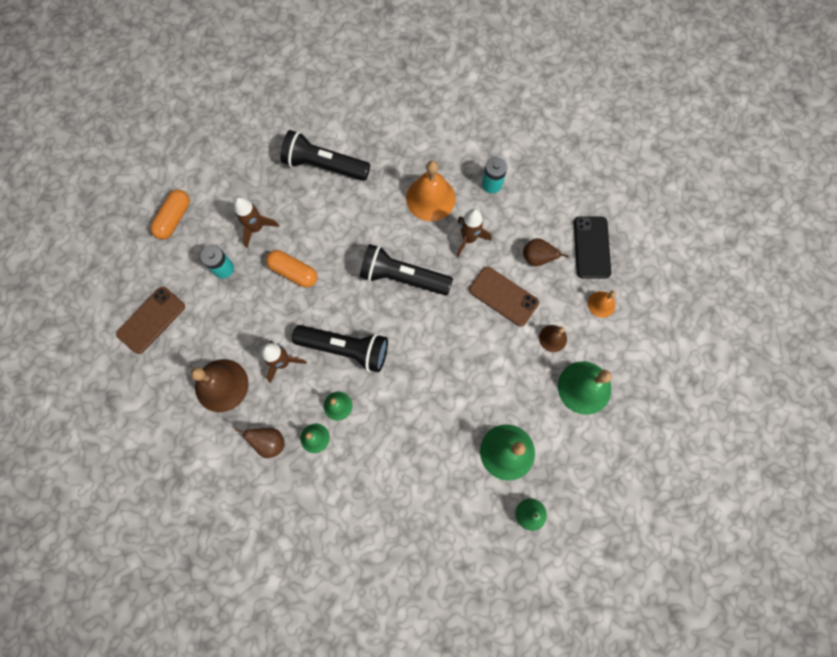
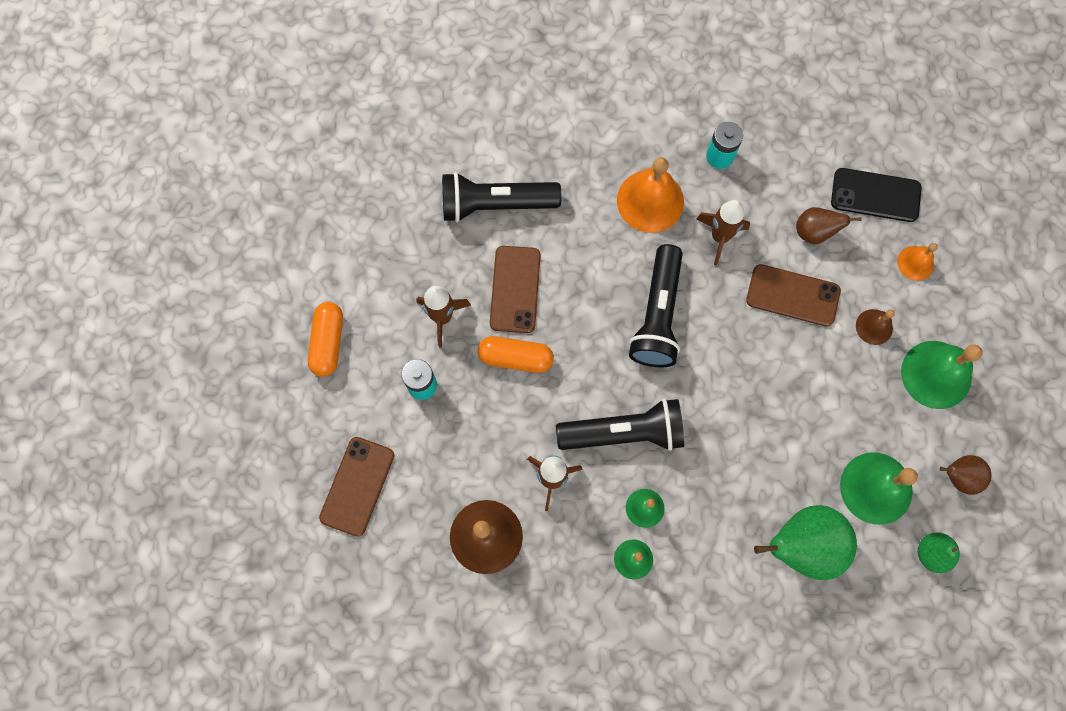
camera: 20 degrees left, 0 degrees up
brown pear [235,428,285,458] -> brown pear moved to [940,455,992,495]
black flashlight [360,244,453,295] -> black flashlight turned 75 degrees counterclockwise [629,244,683,367]
black phone [574,216,611,279] -> black phone turned 60 degrees counterclockwise [831,168,922,222]
none -> brown phone [490,246,541,333]
none -> green pear [754,505,857,580]

